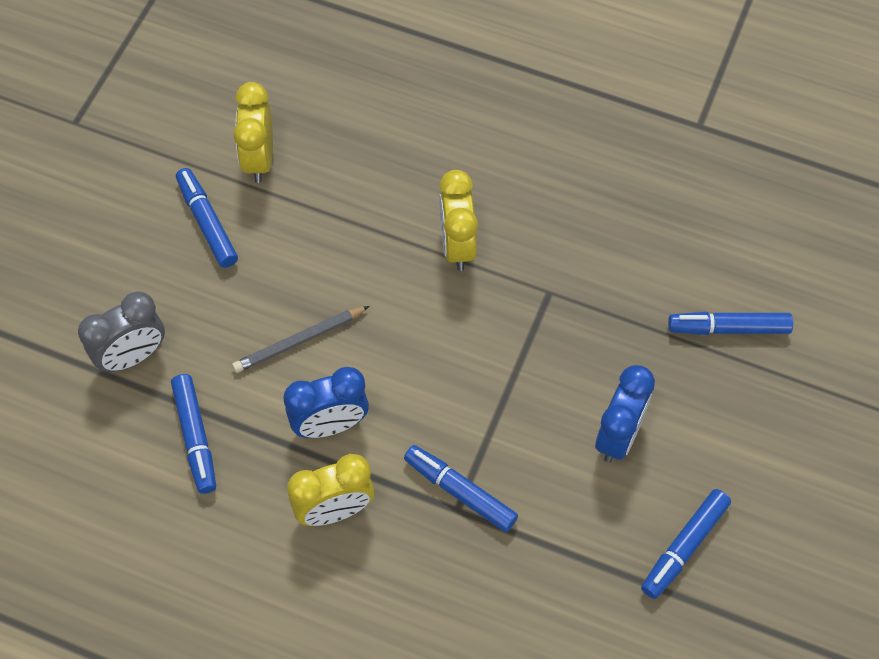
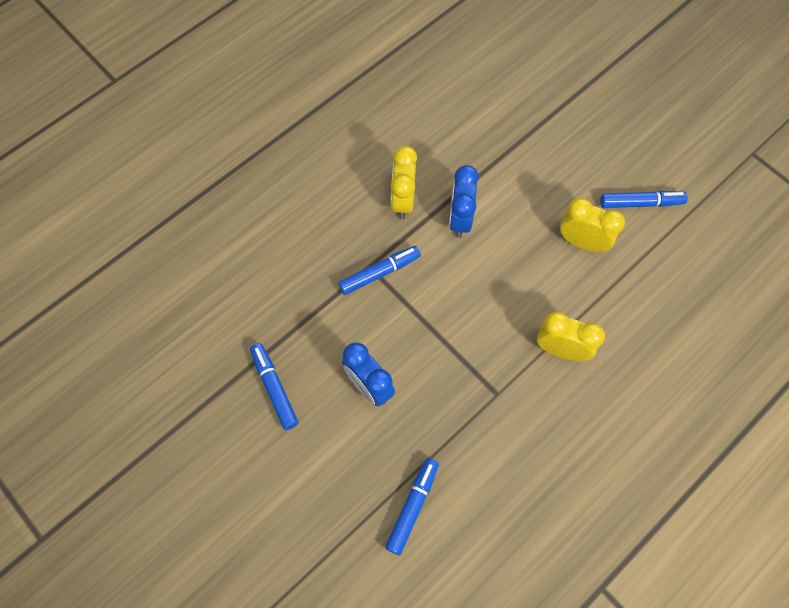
camera: 115 degrees right, 5 degrees up
grey clock [78,292,165,373] -> none
blue marker [171,374,216,494] -> none
grey pencil [232,306,369,373] -> none
yellow clock [234,82,273,183] -> yellow clock moved to [560,198,625,252]

